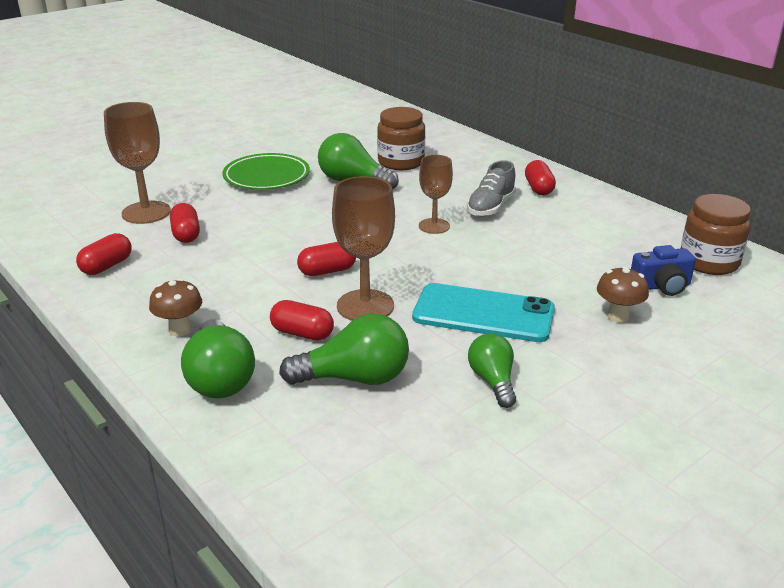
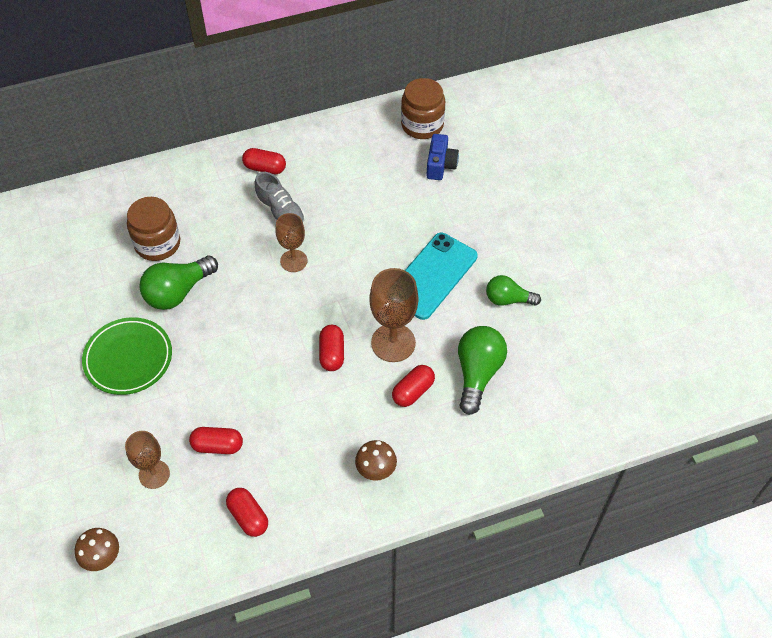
camera: 70 degrees left, 25 degrees up
brown goblet [104,102,171,224] -> brown goblet [125,431,170,489], size x0.64
green light bulb [181,319,255,398] -> none
brown mushroom [597,266,649,323] -> brown mushroom moved to [75,528,119,571]

